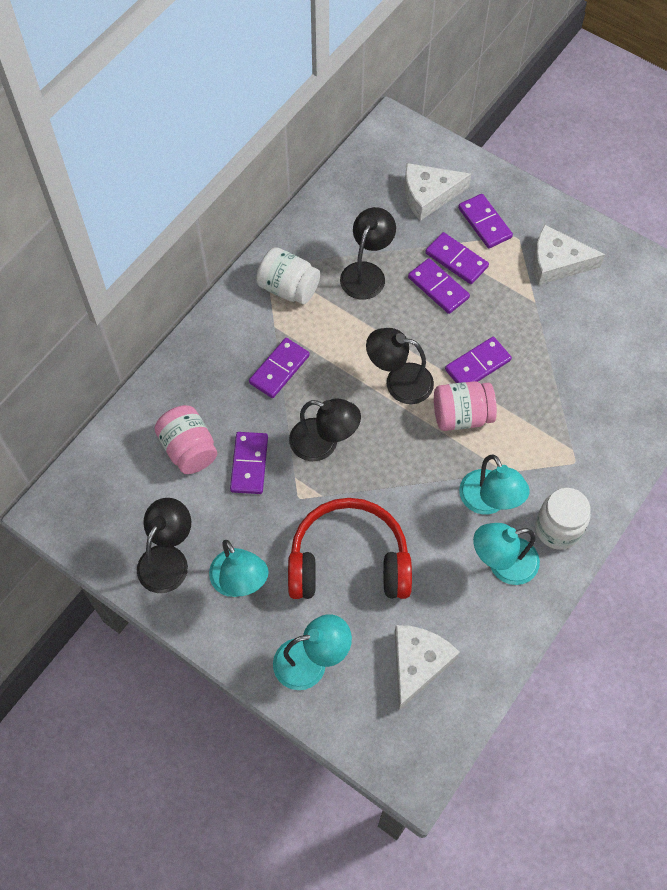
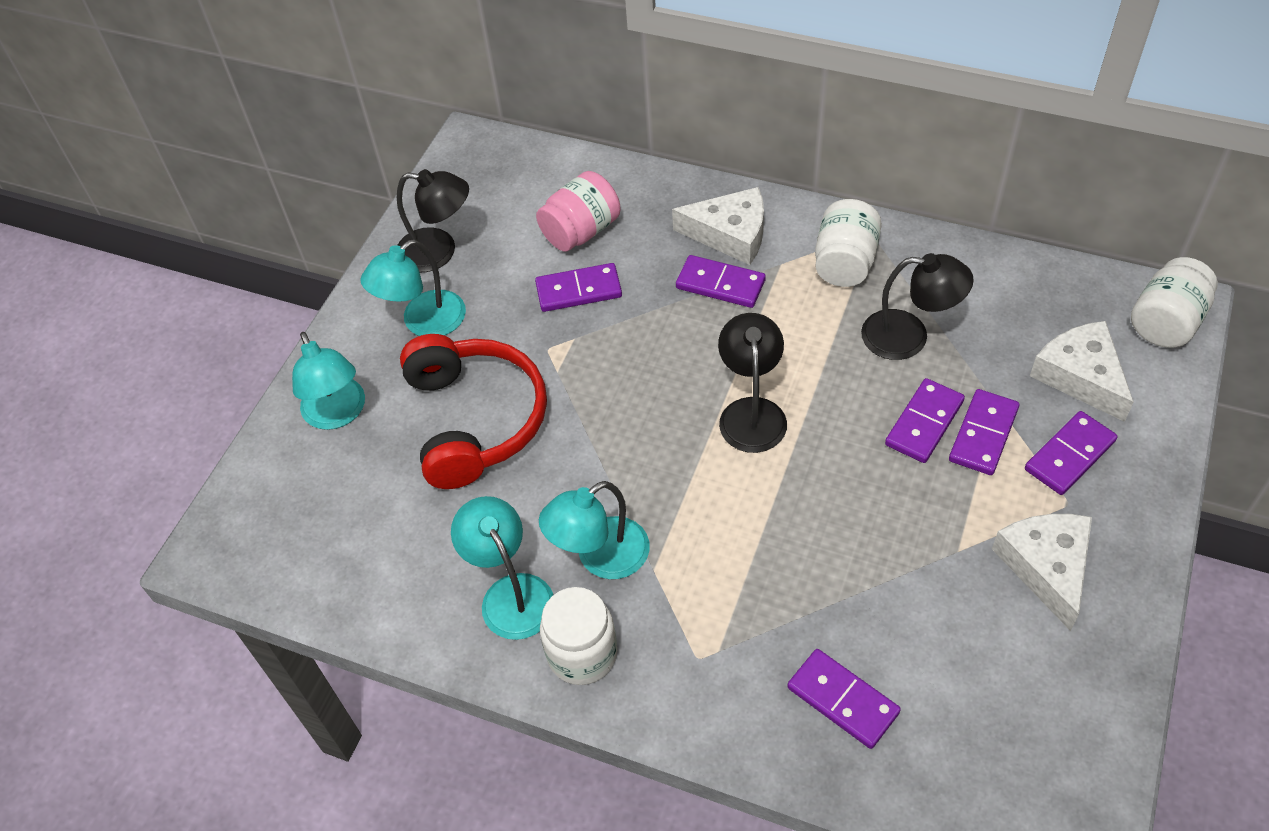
camera: 80 degrees right, 10 degrees down
black lamp [289,399,361,461] -> none
white cheese [395,625,460,710] -> white cheese moved to [672,187,764,265]
pink jar [434,381,497,431] -> none
purple domino [445,337,512,383] -> purple domino moved to [788,649,901,749]
none -> white jar [1131,257,1218,348]

